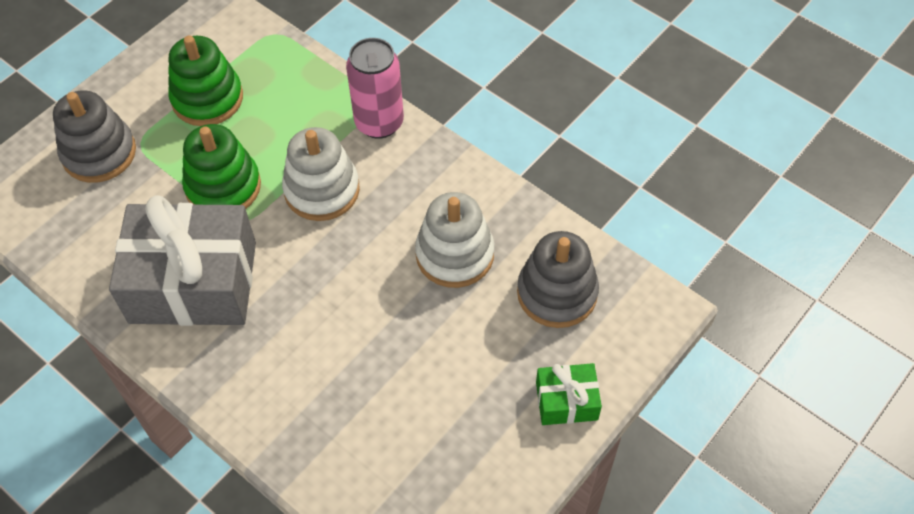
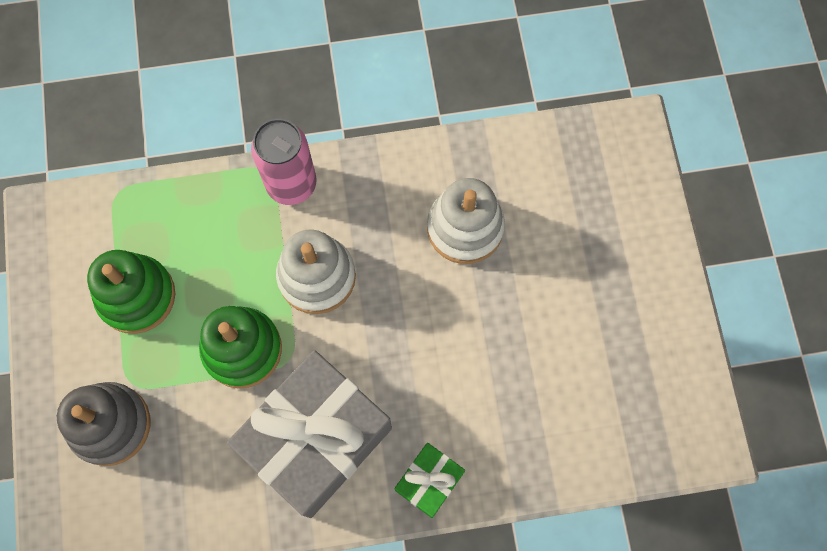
camera: 50 degrees left, 15 degrees up
grey stacking toy [517,231,599,328] -> none
green gift [536,363,602,425] -> green gift moved to [395,443,465,518]

